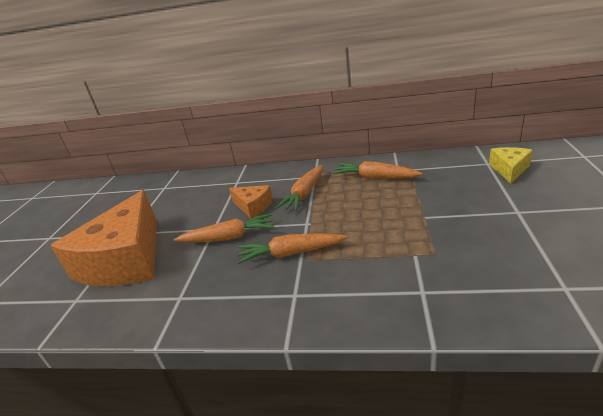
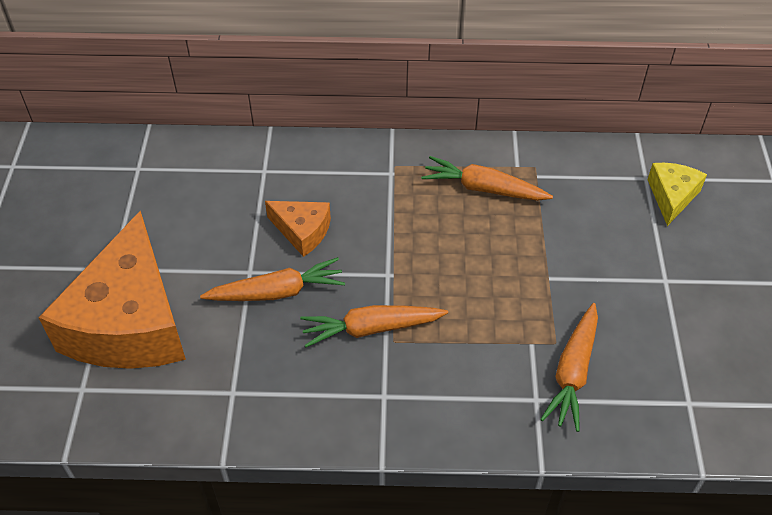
camera: 10 degrees left, 20 degrees up
orange carrot [276,165,323,211] -> orange carrot moved to [540,303,598,432]

